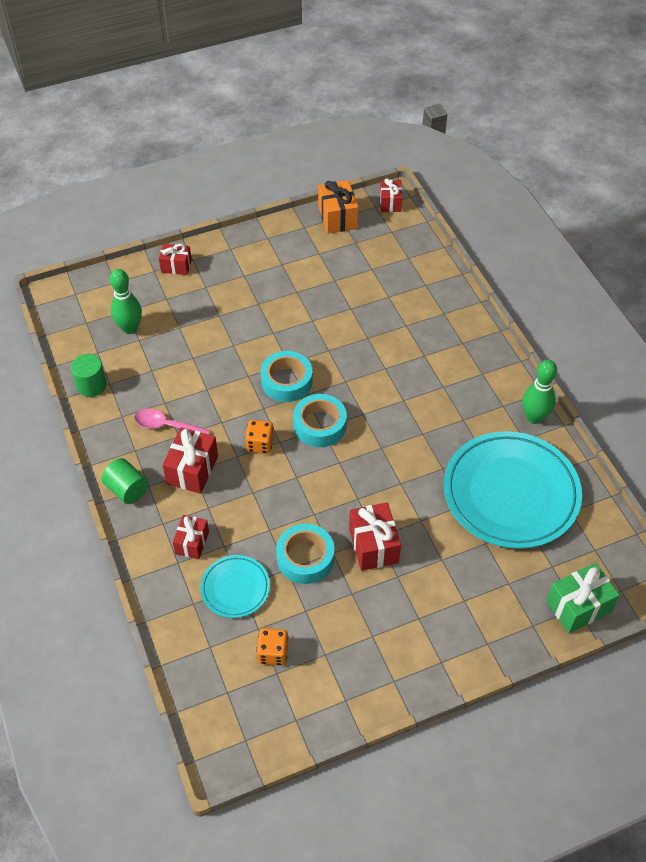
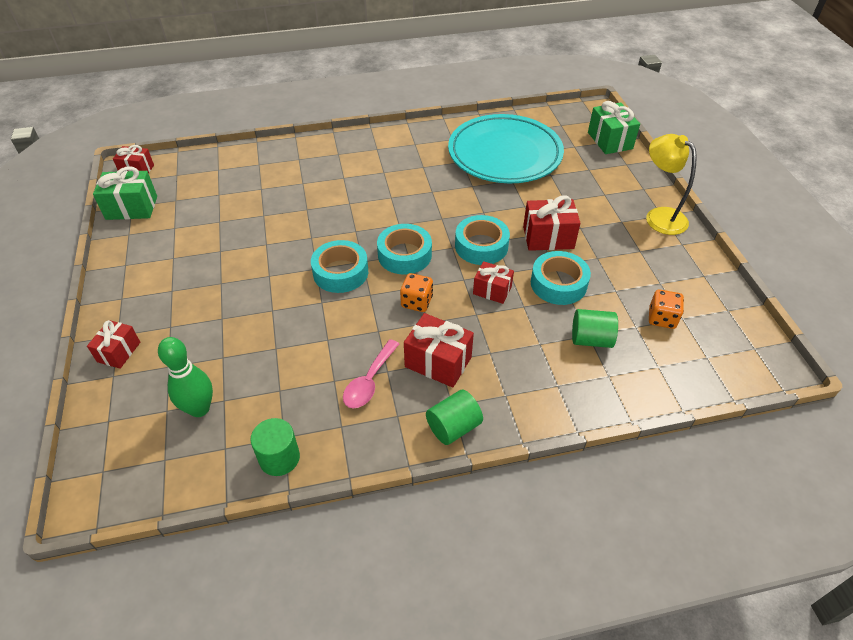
camera: 80 degrees left, 5 degrees down
red gift [173,515,209,559] -> red gift moved to [473,261,514,304]
turquoise plate [200,555,270,618] -> green cylinder [572,309,618,348]
orange gift [318,180,358,234] -> green gift [93,167,157,220]
green bowling pin [522,360,557,424] -> none
none -> turquoise tape [455,215,510,265]
none -> yellow lamp [646,134,697,235]

